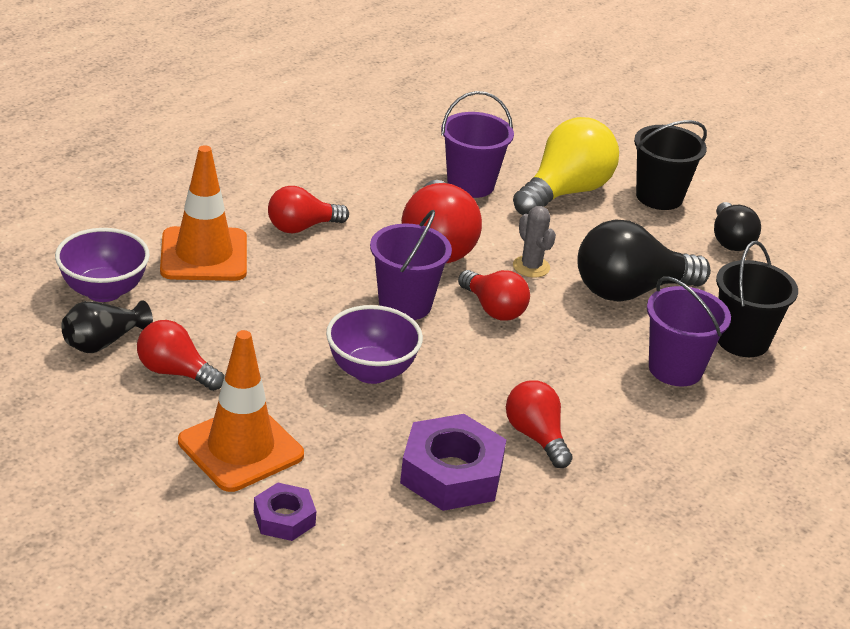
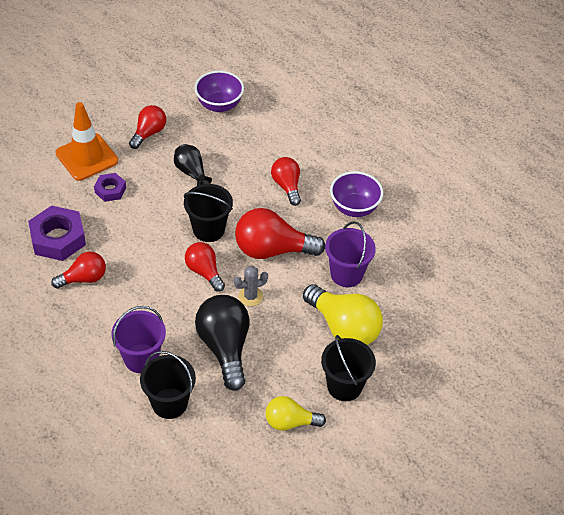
camera: 95 degrees right, 15 degrees up
black vase [61,300,153,353] -> black vase moved to [174,144,212,186]
orange traffic cone [160,145,247,281] -> none
purple nut [254,483,316,541] -> purple nut moved to [94,173,126,202]
purple bowl [326,305,423,384] -> purple bowl moved to [330,171,383,217]
purple bucket [370,210,452,320] -> black bucket [184,184,233,242]
red light bulb [458,270,530,321] -> red light bulb turned 90 degrees clockwise [185,242,225,292]
black light bulb [714,202,761,251] -> yellow light bulb [265,396,326,431]

